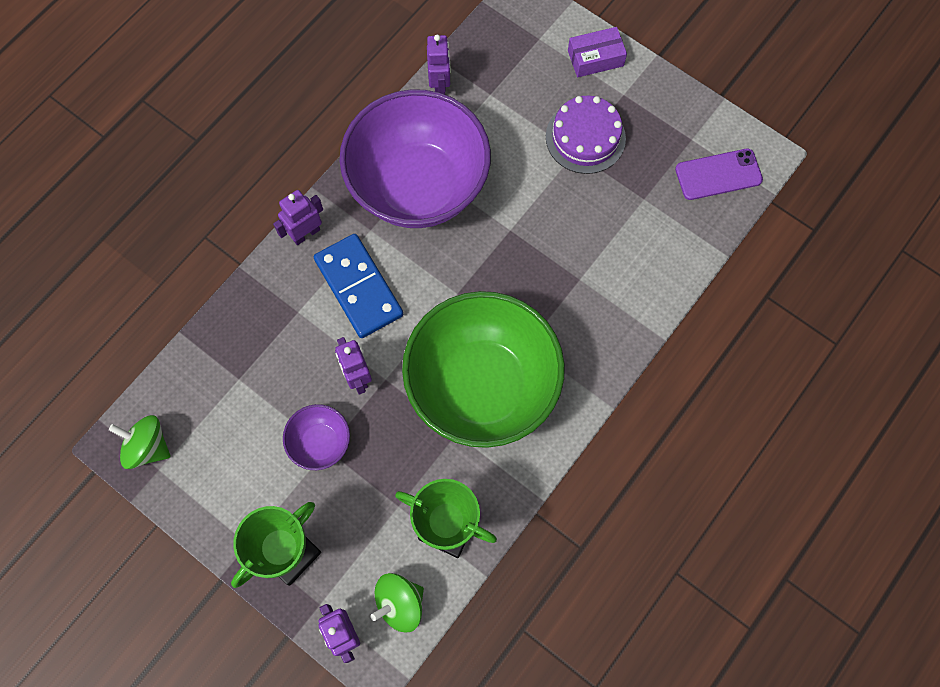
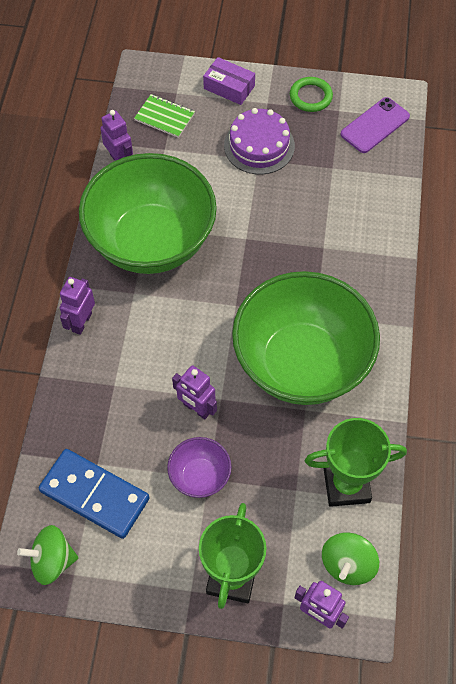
camera: 30 degrees left, 10 degrees down
blue domino [314,234,403,338] -> blue domino moved to [39,449,149,539]
purple bowl [339,89,491,228] -> green bowl [79,153,217,274]
purple box [568,27,627,77] -> purple box turned 75 degrees clockwise [203,57,255,105]
none -> green notebook [134,94,195,138]
none -> green ring [290,77,333,112]

